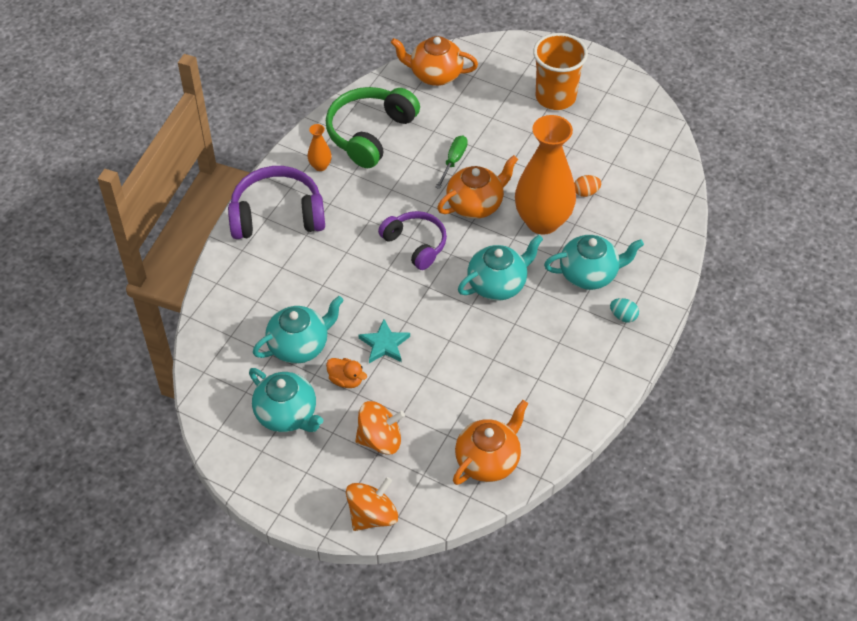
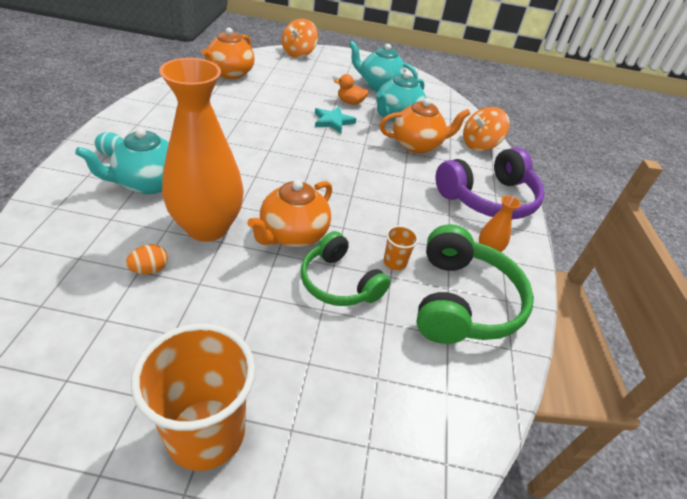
camera: 155 degrees right, 10 degrees down
orange spinning top [355,401,405,454] -> orange spinning top moved to [463,107,509,151]
purple headphones [378,211,447,270] -> none
orange teapot [391,36,478,86] -> orange teapot moved to [380,98,470,154]
green screwdriver [435,135,468,189] -> green headphones [301,231,390,306]
turquoise teapot [458,235,543,301] -> none
none -> orange cup [384,225,418,270]

